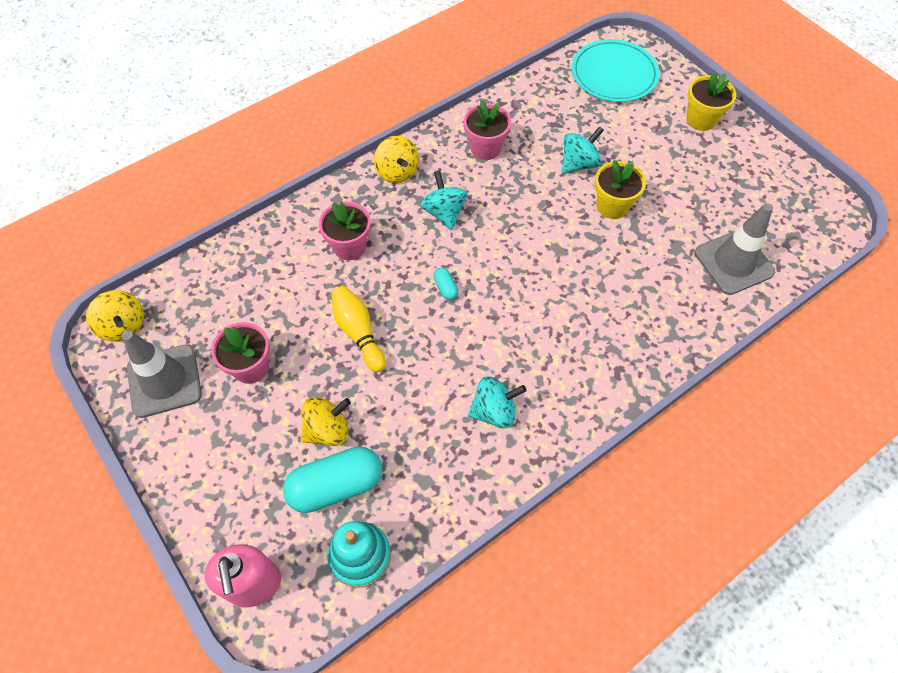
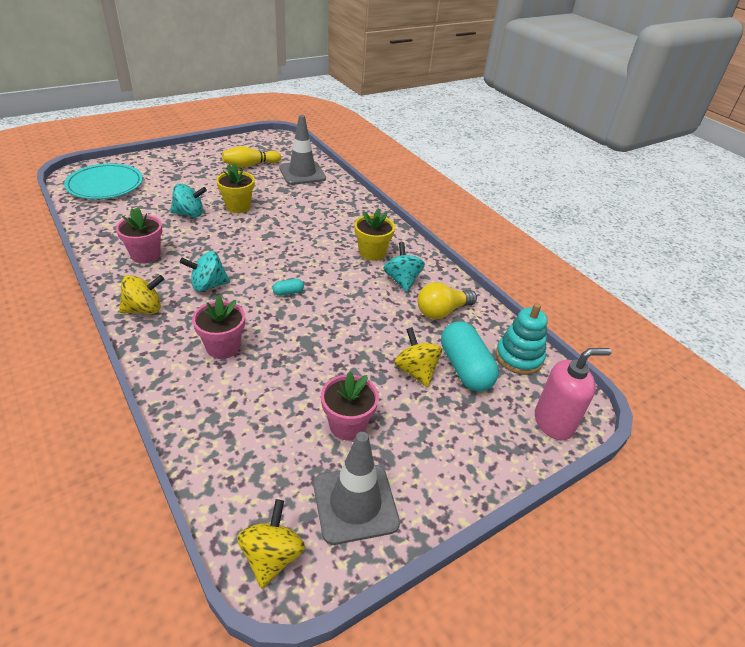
camera: 90 degrees left, 20 degrees down
yellow spinning top [86,290,144,342] -> yellow spinning top turned 45 degrees counterclockwise [237,499,305,589]
yellow bowling pin [331,286,386,372] -> yellow bowling pin moved to [222,146,281,168]
turquoise spinning top [562,126,604,174] -> turquoise spinning top turned 120 degrees clockwise [170,183,207,217]
yellow flower pot [686,71,736,131] -> yellow flower pot moved to [355,208,395,261]
none -> yellow light bulb [417,282,477,319]

